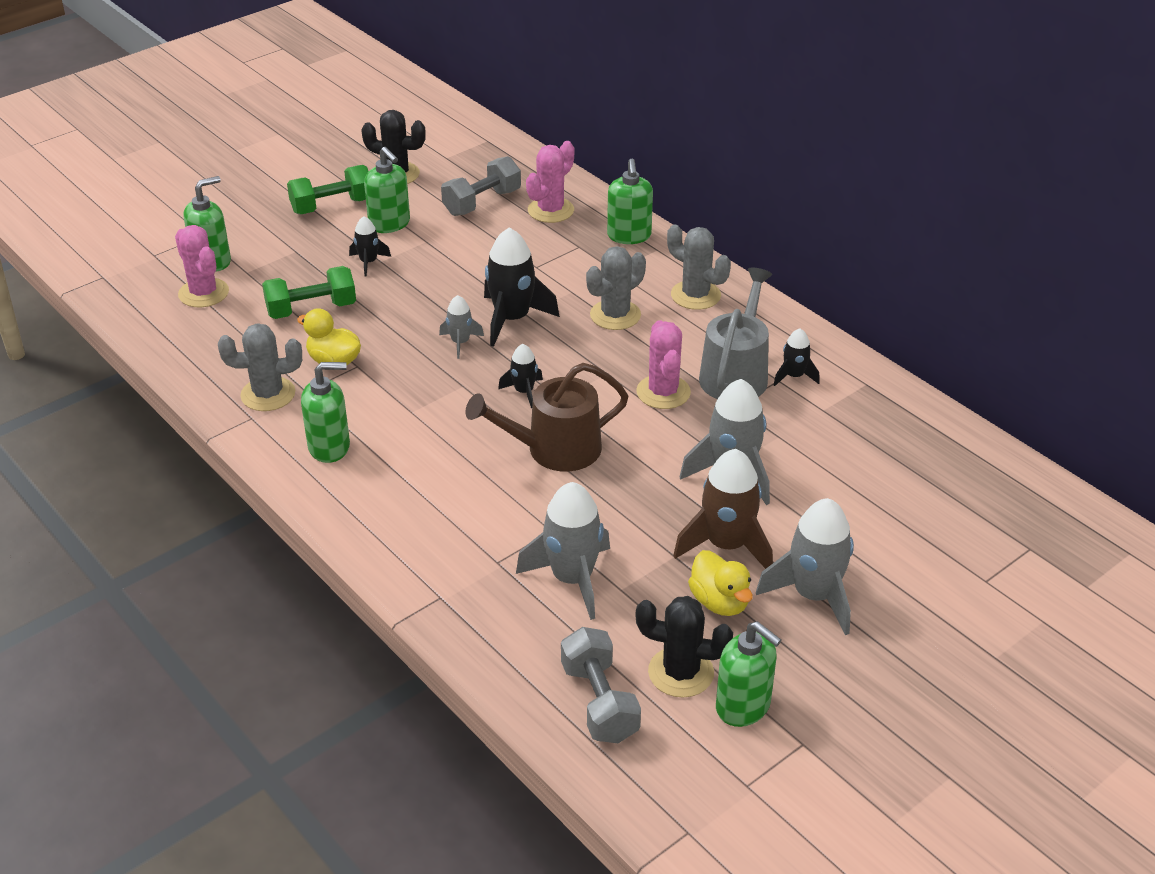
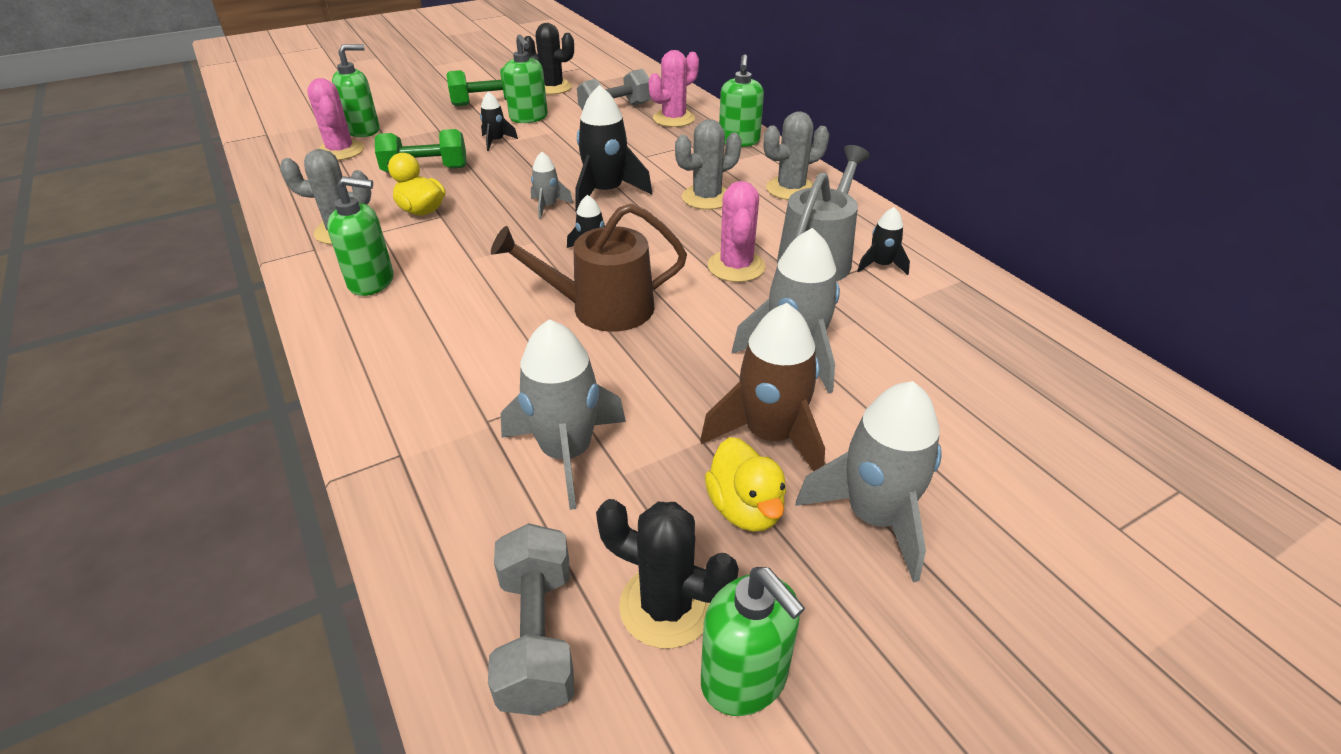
camera: 10 degrees right, 0 degrees up
grey cactus [667,225,731,310] -> grey cactus turned 75 degrees counterclockwise [764,111,829,200]

